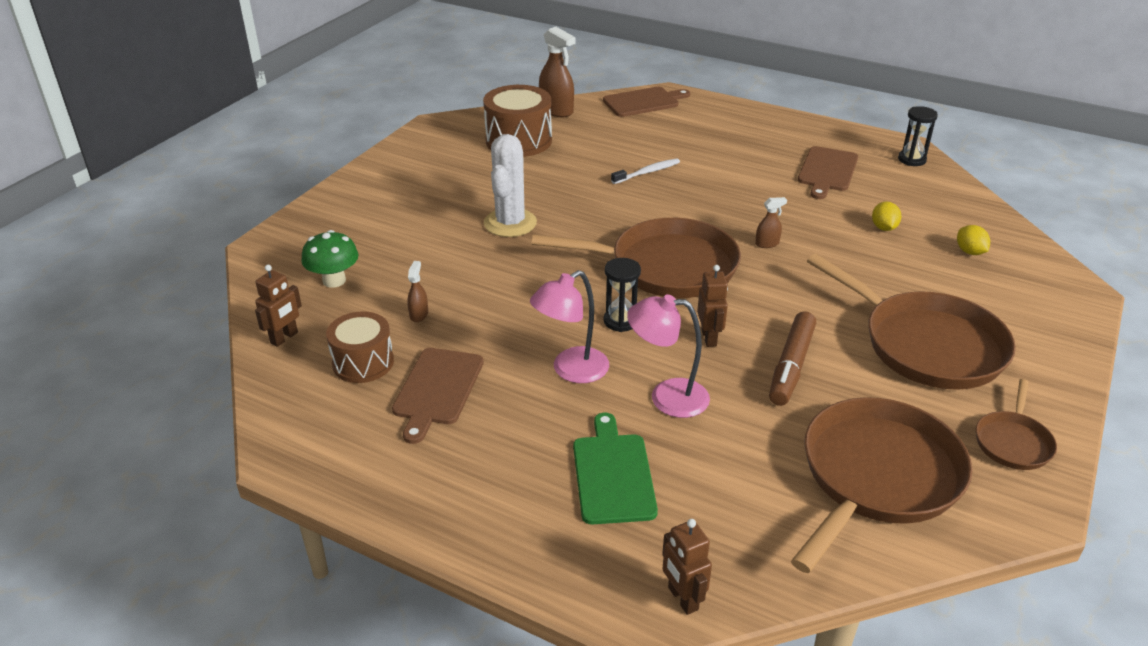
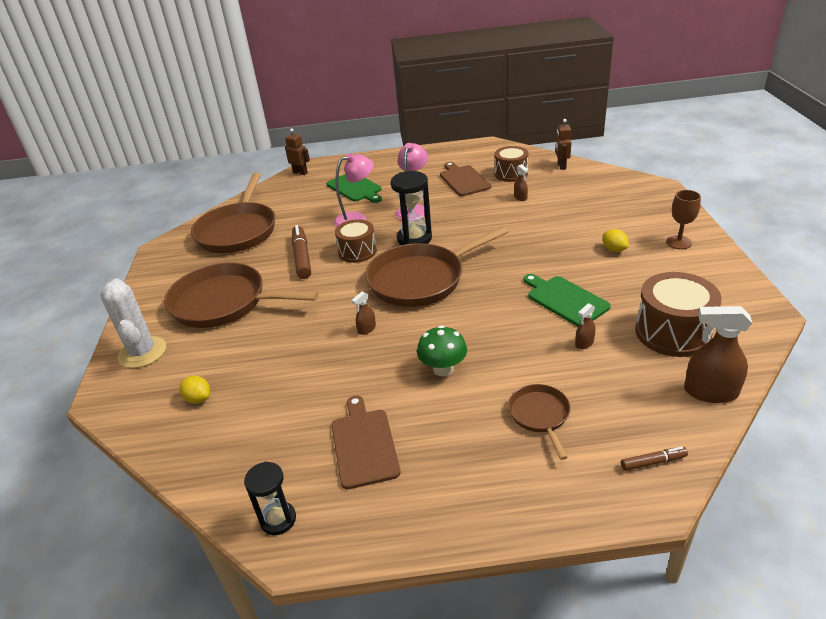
camera: 150 degrees right, 0 degrees up
green mushroom [301,230,359,288] -> green mushroom moved to [417,325,467,376]
white cactus [484,134,537,237] -> white cactus moved to [100,278,166,368]
brown cutting board [603,87,690,117] -> brown marker [621,447,688,471]
black hourglass [604,258,641,332] -> black hourglass [391,171,432,245], size x1.54
white toothbrush [611,158,680,184] -> none
brown robot [697,265,728,347] -> brown drum [335,219,377,263]
yellow lemon [872,201,901,231] -> yellow lemon moved to [603,229,629,252]
brown pan [976,379,1057,470] -> brown pan moved to [508,384,570,460]
none -> green cutting board [524,274,611,326]
none -> brown spray bottle [575,303,595,349]
none -> brown goblet [666,190,701,249]

